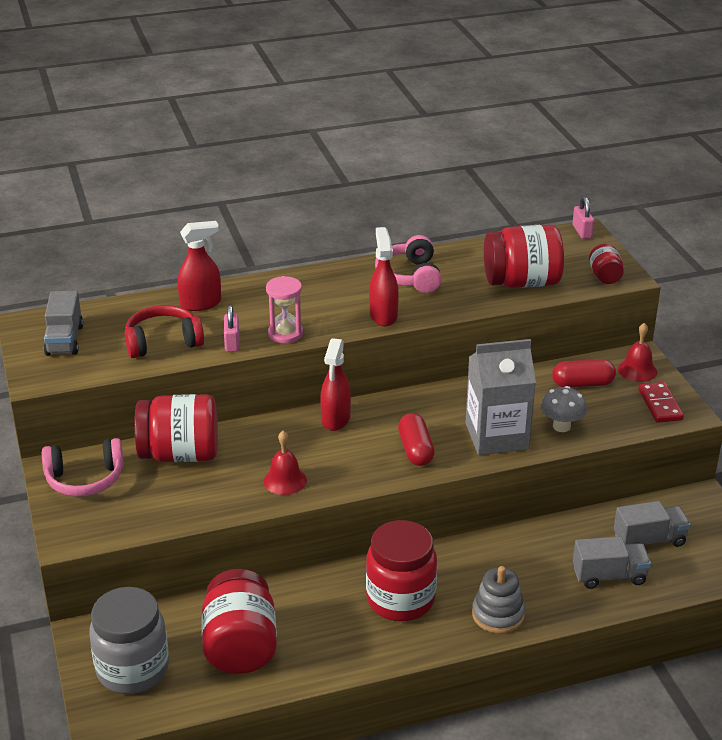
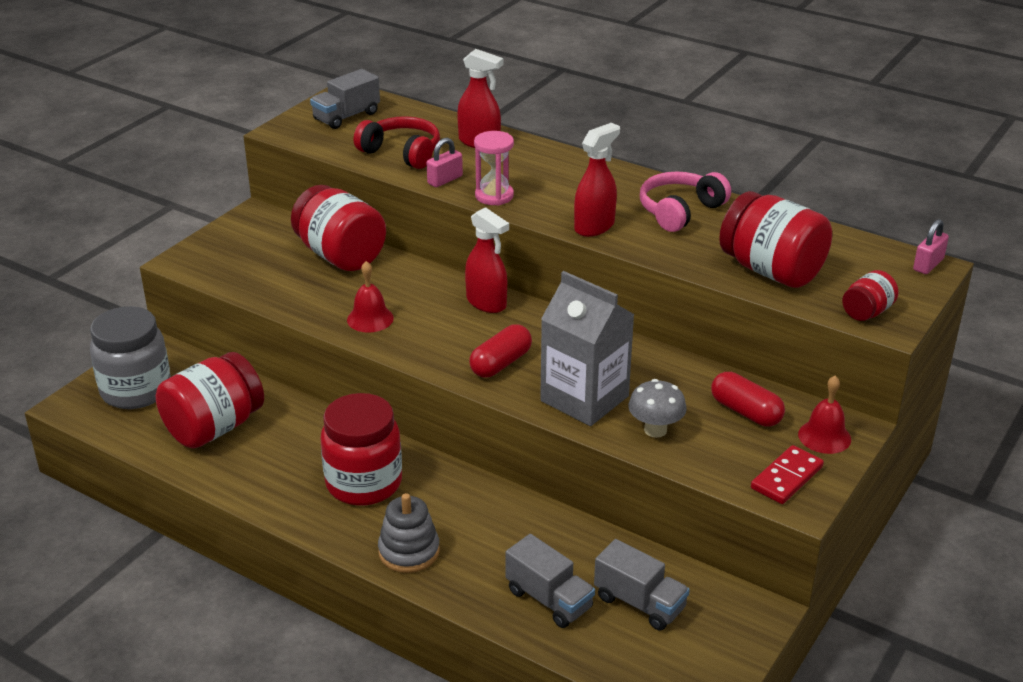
camera: 50 degrees right, 0 degrees up
pink headphones [42,438,124,497] -> none
red spray bottle [320,338,351,431] -> red spray bottle turned 105 degrees counterclockwise [465,207,509,313]

